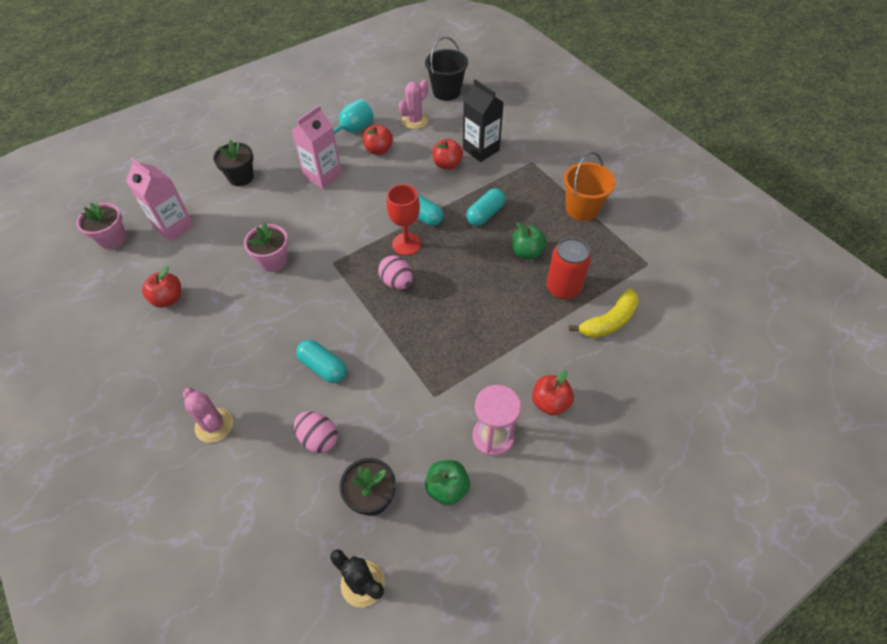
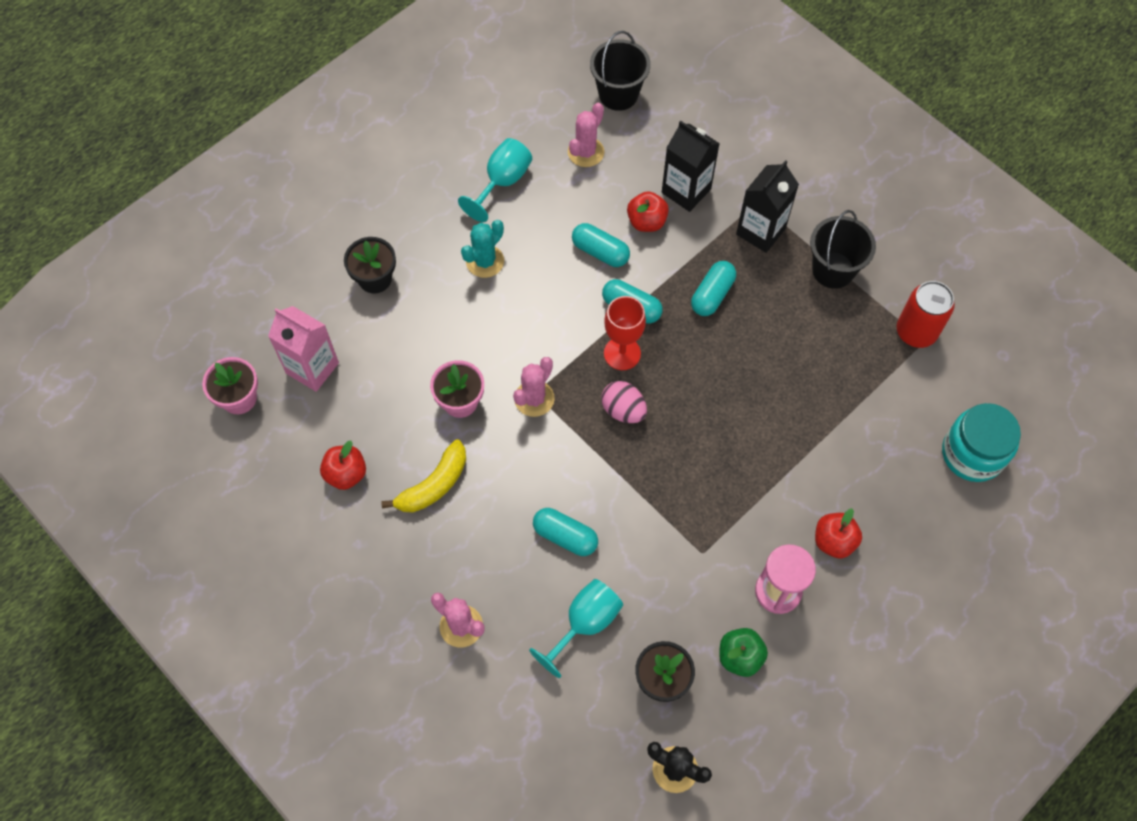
camera: 10 degrees left, 10 degrees up
pink carton [291,105,342,189] -> turquoise cactus [461,220,504,278]
pink egg [294,411,338,453] -> turquoise goblet [529,579,623,678]
red apple [363,124,393,155] -> none
green apple [512,222,546,259] -> none
red can [546,237,591,300] -> red can moved to [897,281,955,348]
orange bucket [564,152,616,221] -> black bucket [810,210,876,289]
yellow banana [569,289,639,338] -> yellow banana moved to [381,439,466,512]
none -> pink cactus [513,357,555,417]
none -> turquoise capsule [572,223,630,267]
none -> black carton [736,160,799,253]
none -> turquoise jar [942,403,1021,482]

